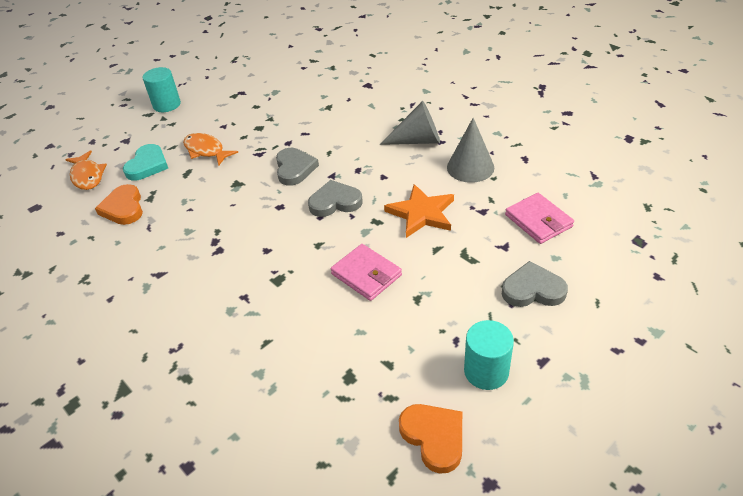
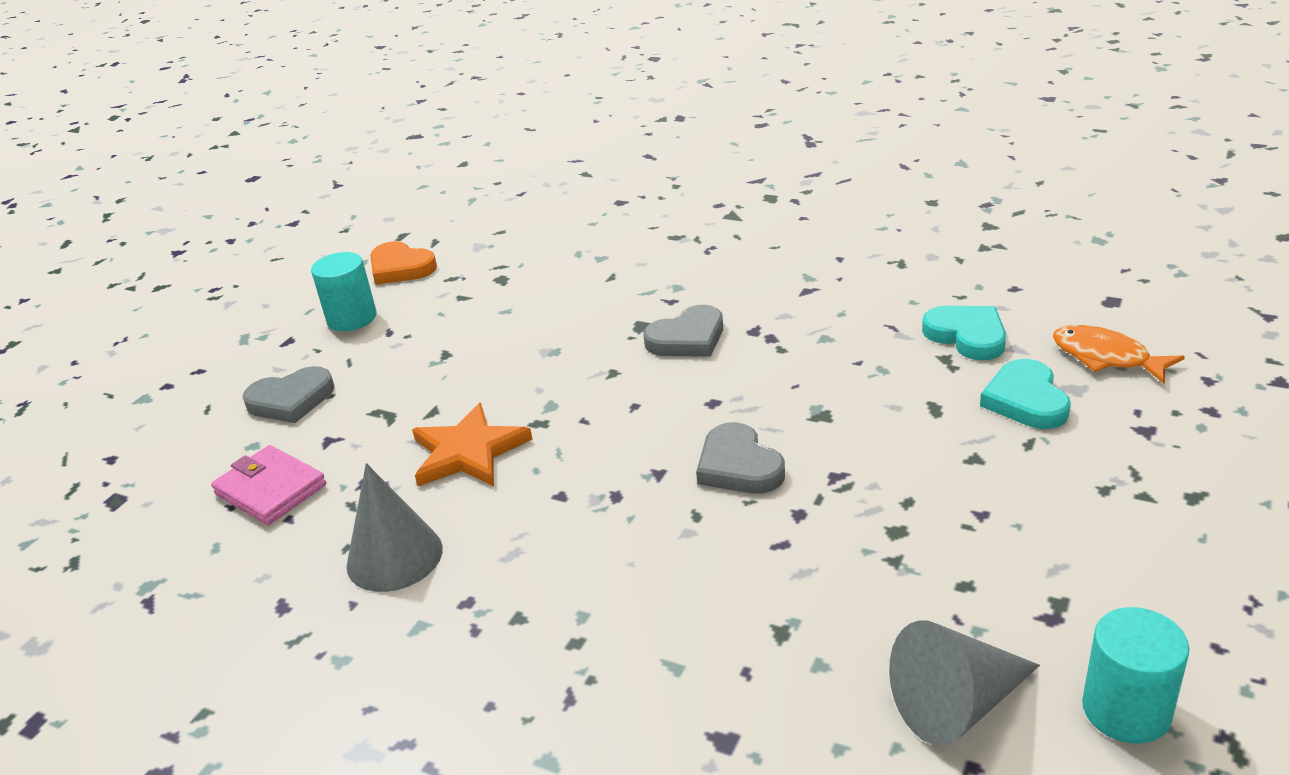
camera: 160 degrees right, 10 degrees down
orange heart [95,184,143,225] -> turquoise heart [922,306,1006,360]
turquoise cylinder [143,67,181,112] -> turquoise cylinder moved to [1082,607,1190,744]
orange fish [183,133,238,166] -> none
grey heart [308,180,363,217] -> grey heart moved to [643,305,723,357]
pink wallet [331,244,402,301] -> none
grey cone [379,101,440,145] -> grey cone moved to [889,620,1040,746]

